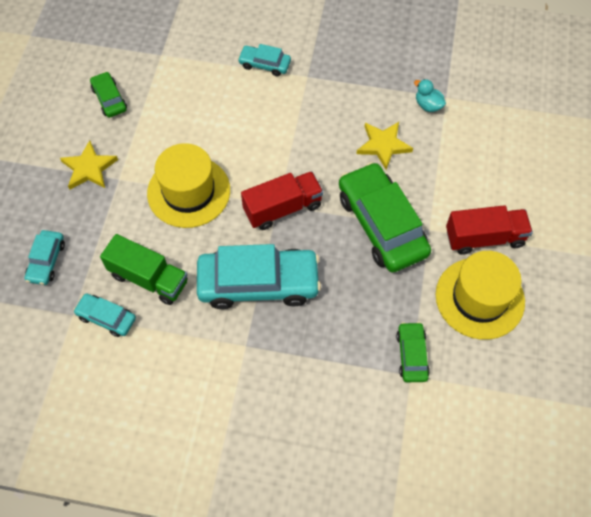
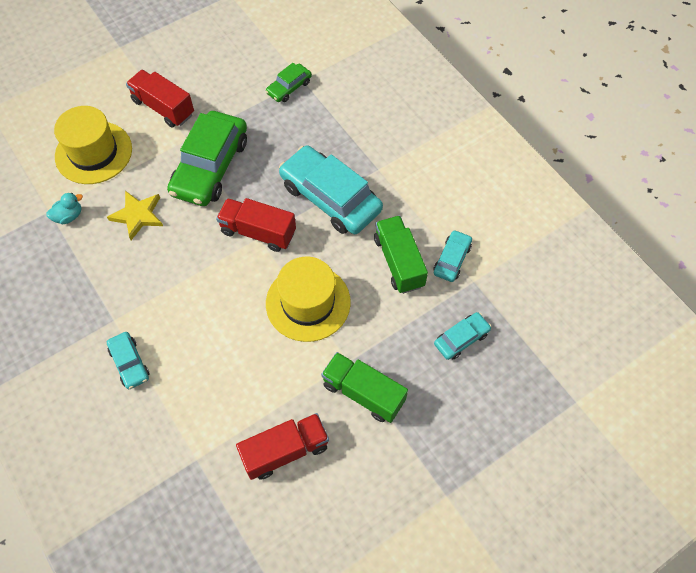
camera: 135 degrees left, 0 degrees up
yellow star [60,140,118,190] -> green truck [321,352,408,423]
turquoise car [73,293,136,337] -> turquoise car turned 135 degrees counterclockwise [433,230,472,282]
green car [90,72,127,118] -> red truck [236,413,329,480]
turquoise duck [414,79,446,112] -> turquoise duck turned 120 degrees counterclockwise [46,193,83,224]
yellow hat [436,251,525,340] -> yellow hat moved to [54,106,132,184]

